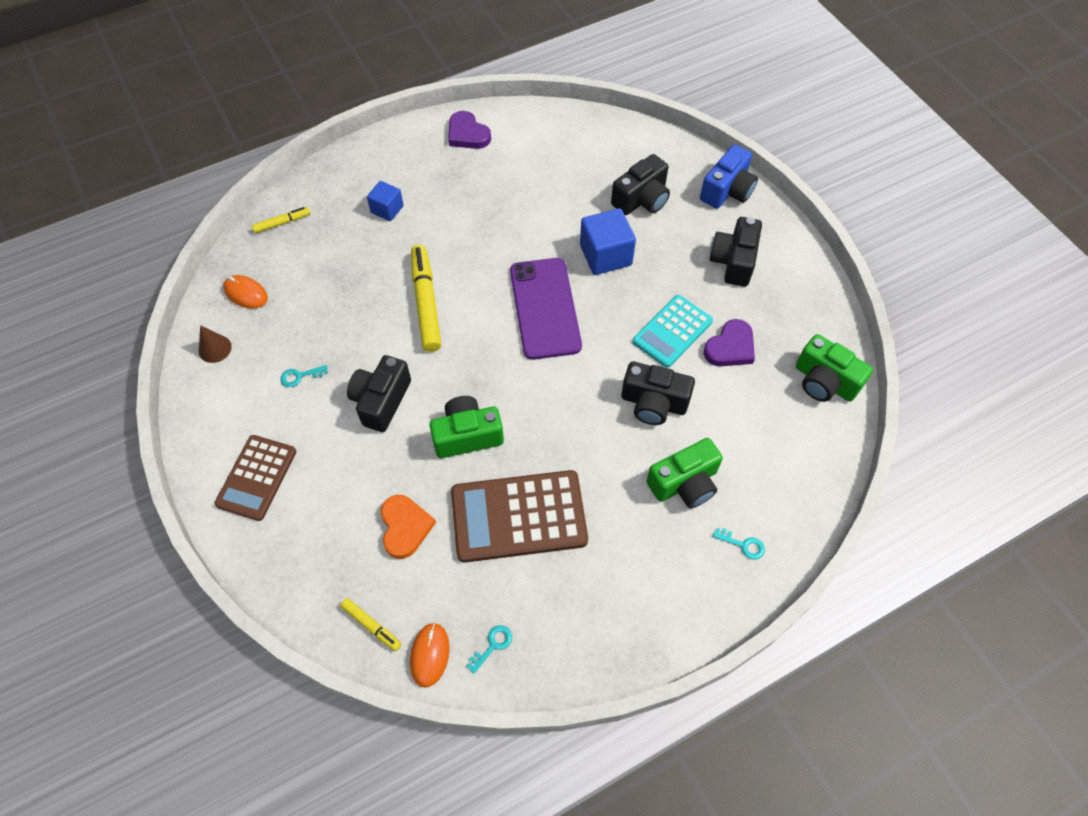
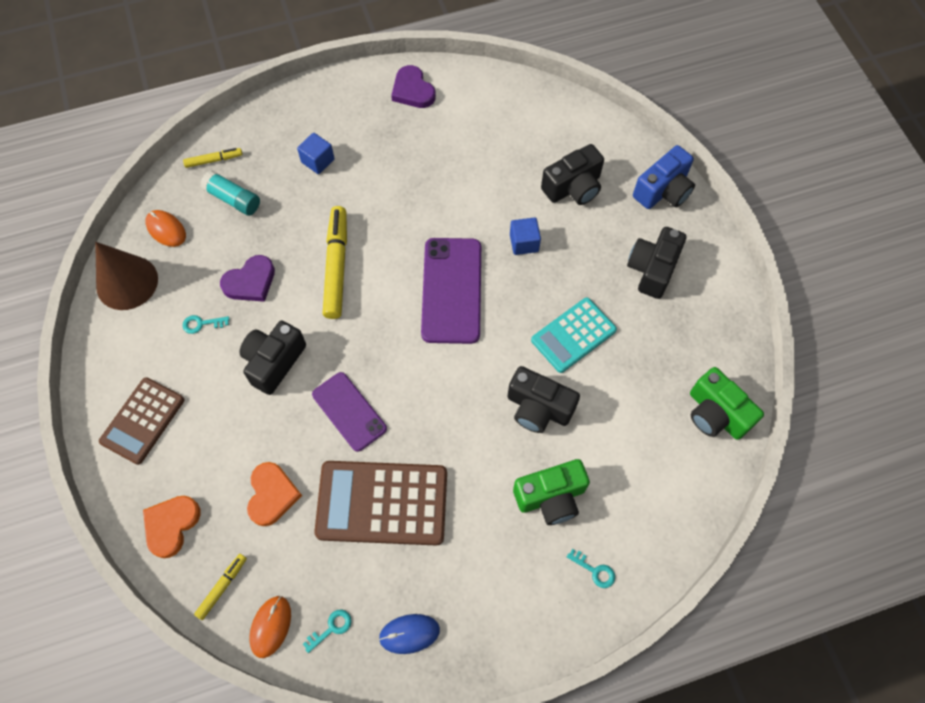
camera: 10 degrees right, 5 degrees up
brown cone [199,325,232,363] -> brown cone [95,242,158,310], size x1.93
yellow marker [340,598,401,651] -> yellow marker turned 105 degrees counterclockwise [194,554,247,620]
green camera [430,396,504,458] -> purple phone [312,372,387,452]
blue cube [580,208,636,275] -> blue cube [510,218,541,255], size x0.60
purple heart [704,319,755,366] -> purple heart moved to [220,255,275,302]
none -> orange heart [143,496,201,558]
none -> turquoise glue stick [201,171,260,216]
none -> blue mouse [379,614,440,654]

